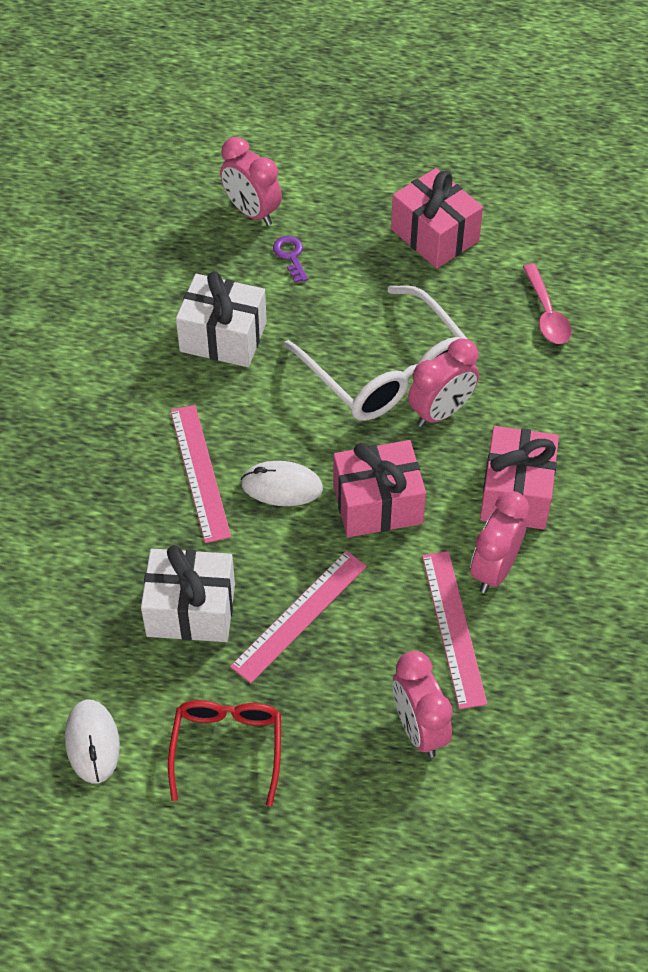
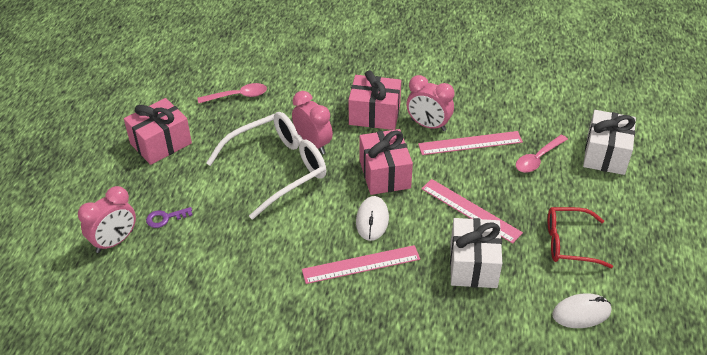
camera: 90 degrees left, 10 degrees down
white gift [176,271,267,367] -> white gift moved to [583,110,636,175]
pink clock [393,651,453,758] -> pink spoon [516,135,568,173]

